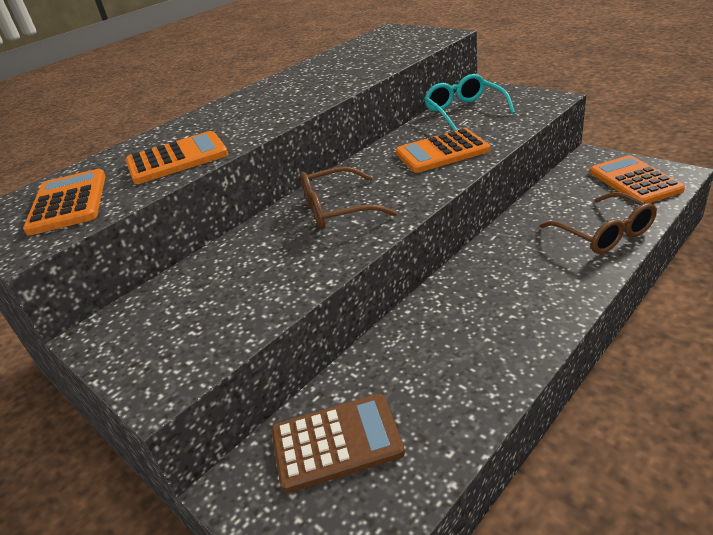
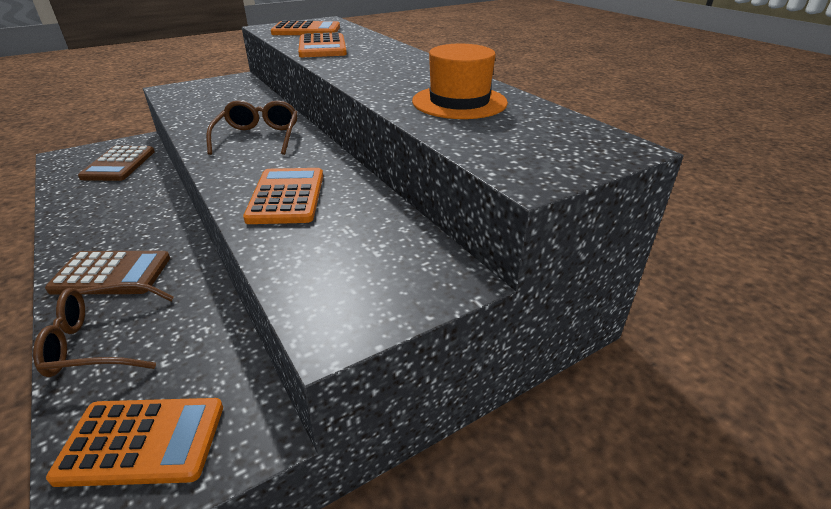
camera: 100 degrees right, 0 degrees up
turquoise glasses [424,74,515,131] -> none
none -> brown calculator [45,251,170,294]
none -> orange hat [412,44,508,119]

